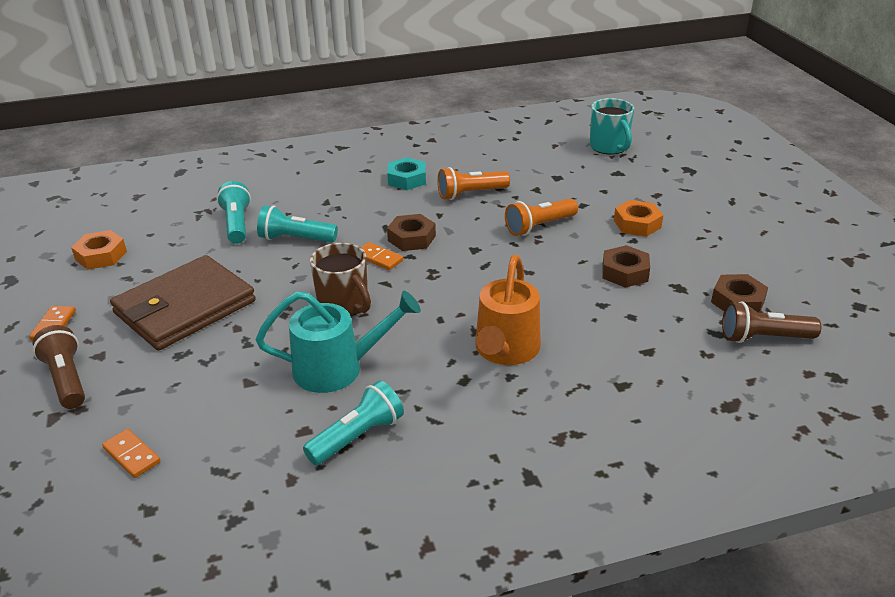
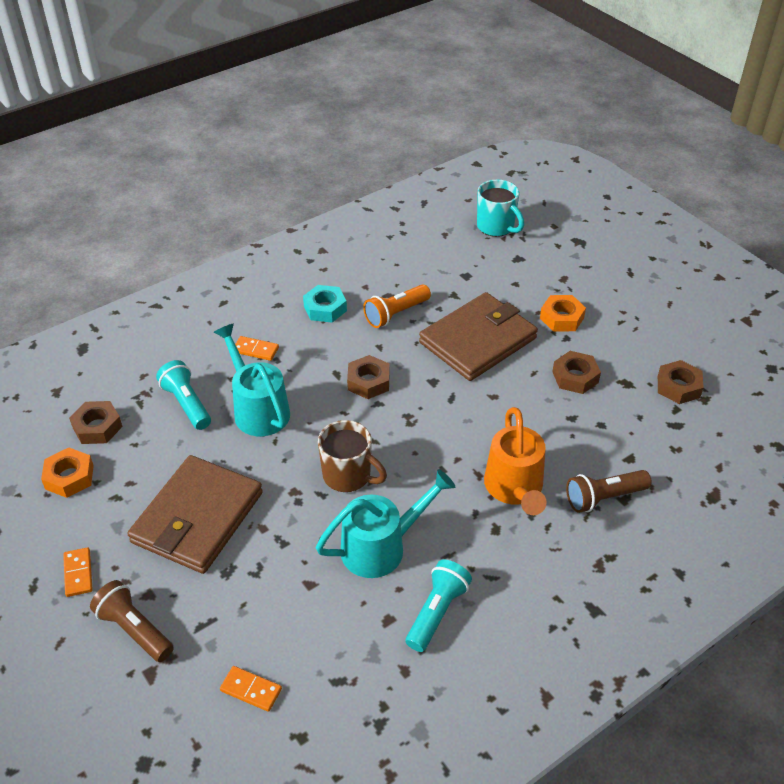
camera: 20 degrees left, 10 degrees up
turquoise flashlight [257,205,338,242] -> turquoise watering can [214,324,290,436]
orange domino [361,242,403,270] -> orange domino moved to [235,336,279,361]
orange flashlight [505,198,578,236] -> brown wallet [419,292,538,381]
brown flashlight [722,301,821,343] -> brown flashlight moved to [566,470,652,513]
none -> brown nut [69,401,122,444]

